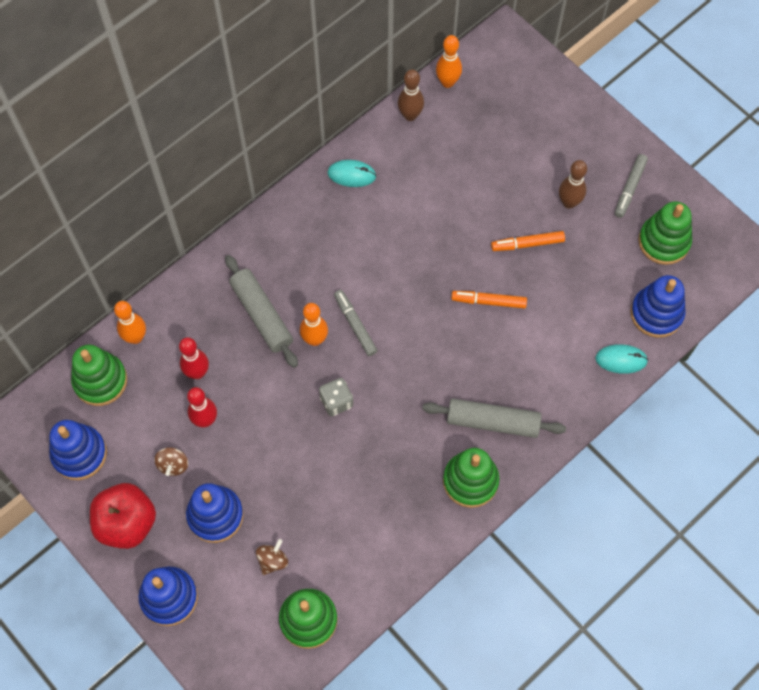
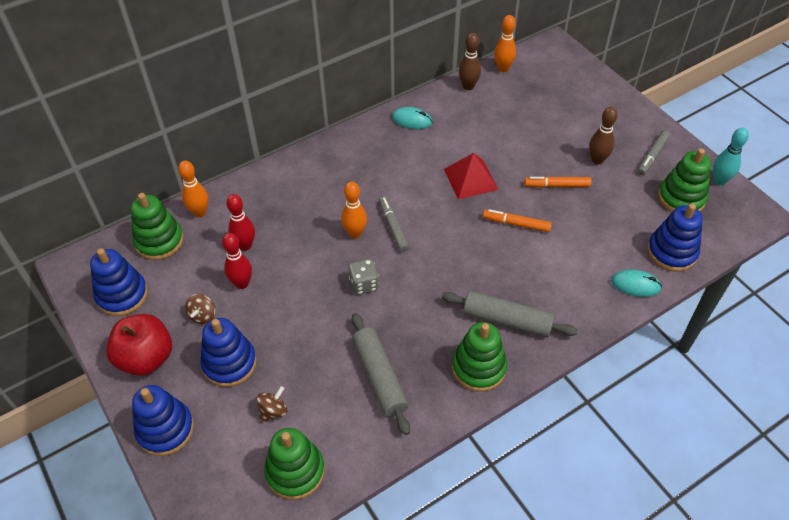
camera: 10 degrees right, 15 degrees down
grey rolling pin [225,255,298,368] -> grey rolling pin moved to [352,313,410,435]
none -> red pyramid [444,153,499,200]
none -> turquoise bowling pin [713,128,749,185]

